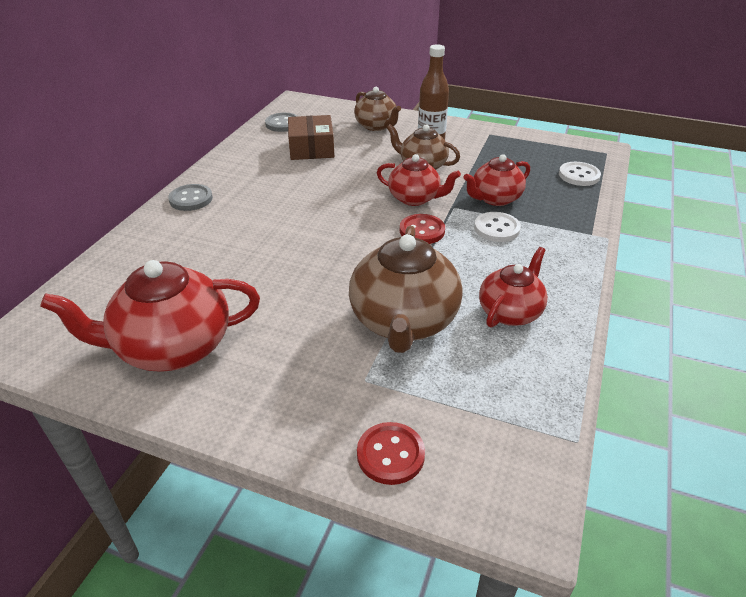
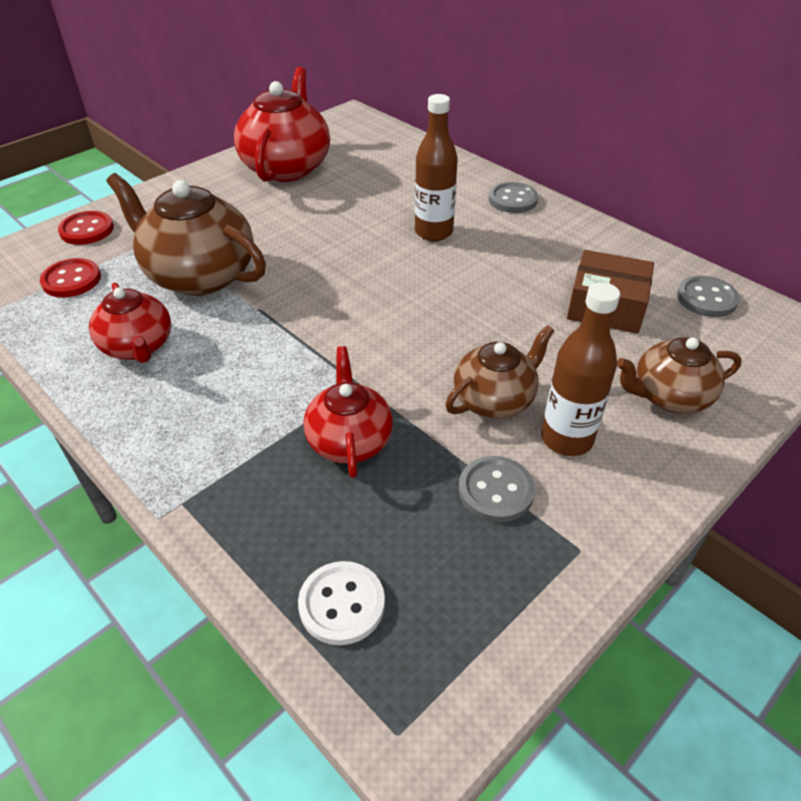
camera: 115 degrees right, 5 degrees up
red teapot [377,154,461,206] -> none
red button [400,214,445,244] -> red button moved to [40,258,101,298]
white button [474,212,521,242] -> none
none -> brown bottle [415,94,458,241]
none -> grey button [458,456,535,523]

